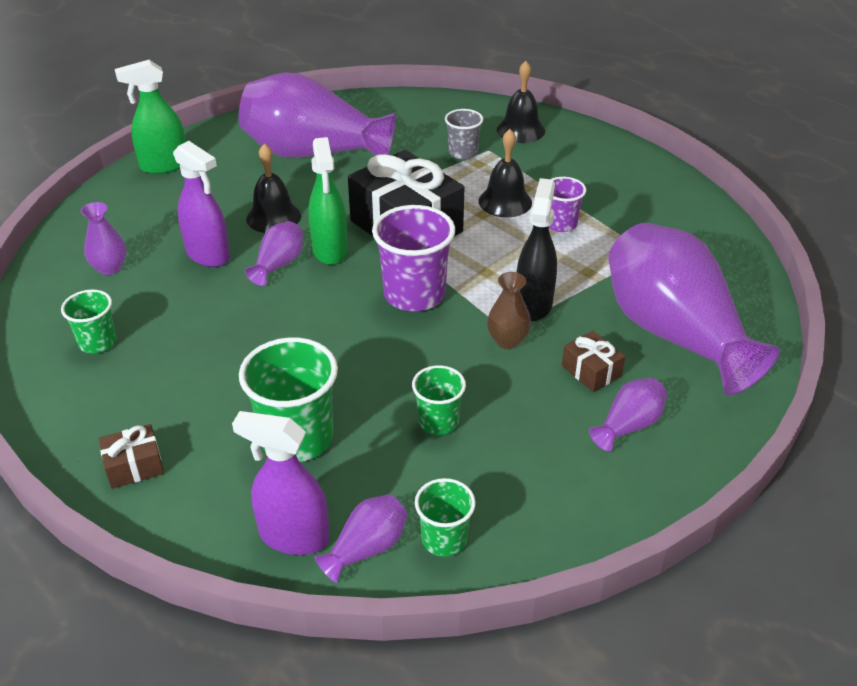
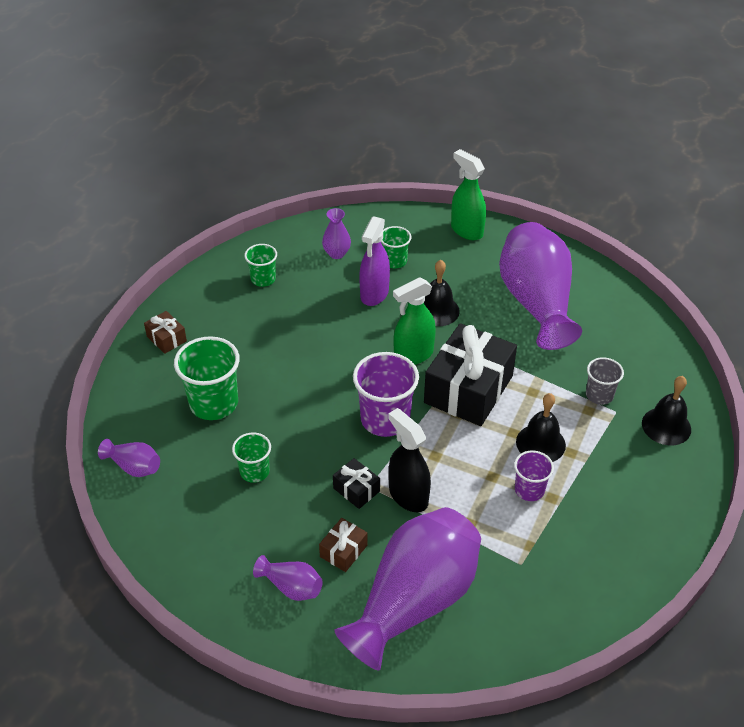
camera: 70 degrees right, 5 degrees up
purple spray bottle [232,411,329,555] -> none
purple vase [245,221,303,286] -> none
green cup [415,478,476,557] -> green cup moved to [381,226,411,268]
brown vase [487,272,531,349] -> black gift [333,458,380,509]
black spray bottle [517,178,557,321] -> black spray bottle turned 120 degrees counterclockwise [388,408,431,512]

